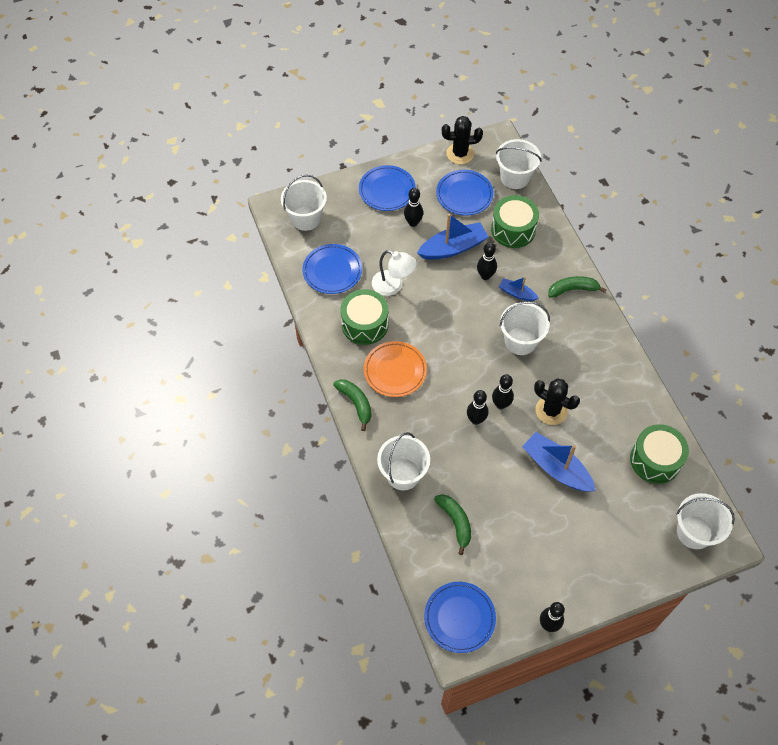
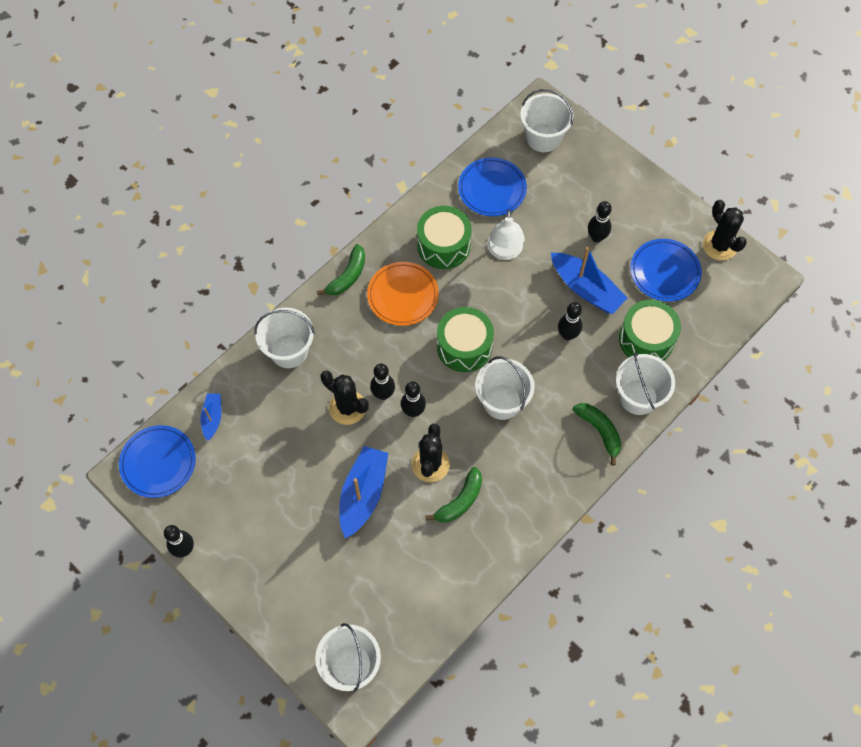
camera: 65 degrees right, 5 degrees up
blue plate [359,165,416,211] -> none
green banana [434,494,471,555] -> green banana moved to [425,467,482,522]
white bucket [496,139,542,189] -> white bucket moved to [616,352,675,415]
blue boat [499,277,538,301] -> blue boat moved to [201,393,221,441]
green drum [630,424,689,484] -> green drum moved to [437,307,494,372]
none -> black cactus [321,370,369,425]

